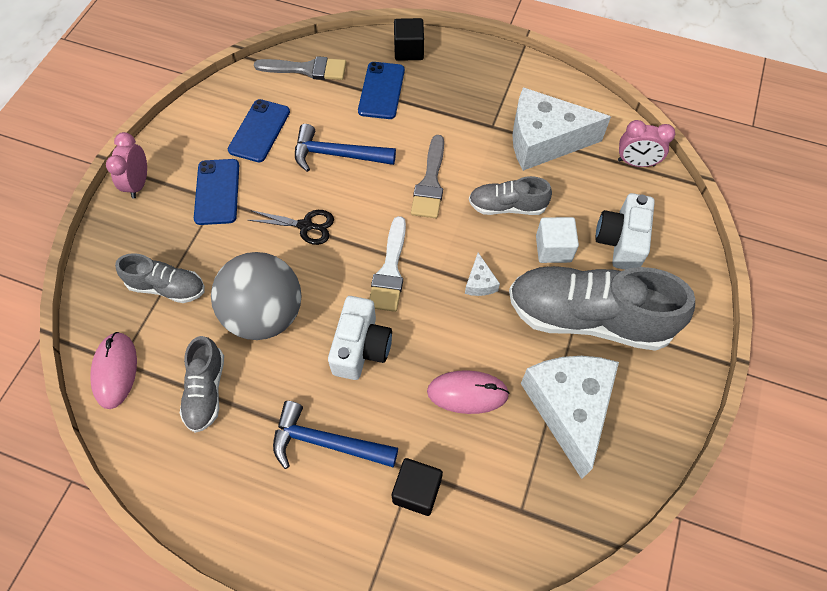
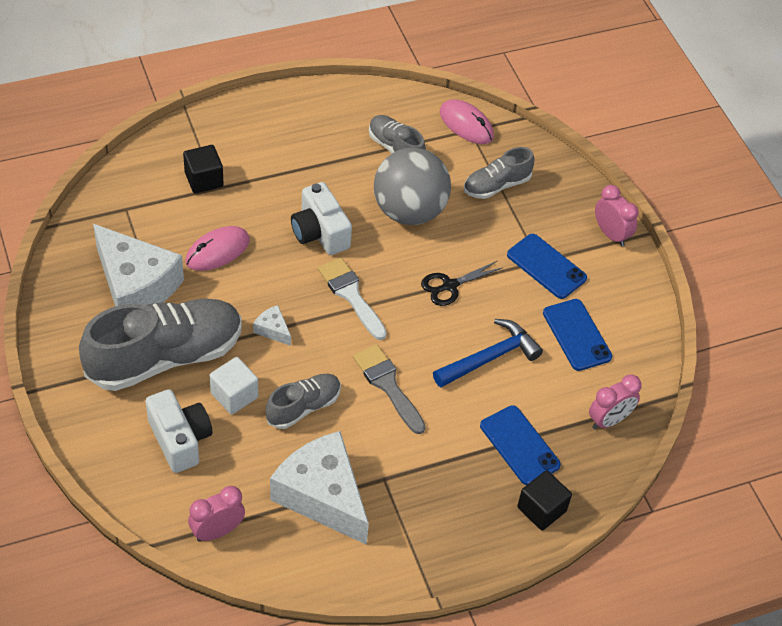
camera: 135 degrees right, 10 degrees down
grey brush [254,56,346,80] -> pink clock [589,374,642,429]
blue hammer [273,401,398,469] -> none
white cheese [512,87,611,171] -> white cheese turned 90 degrees counterclockwise [270,431,369,545]

